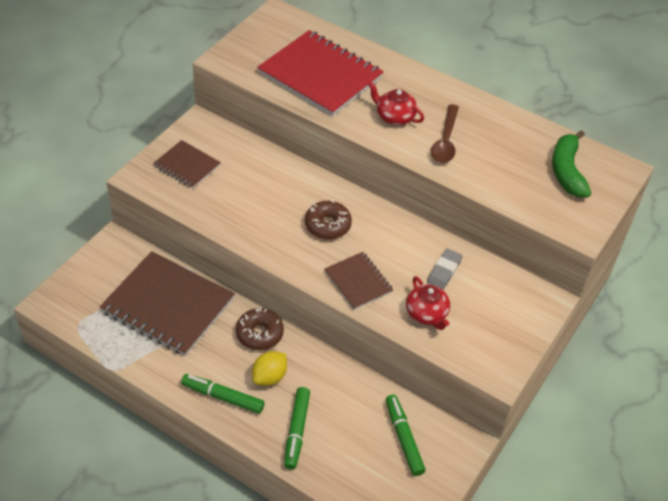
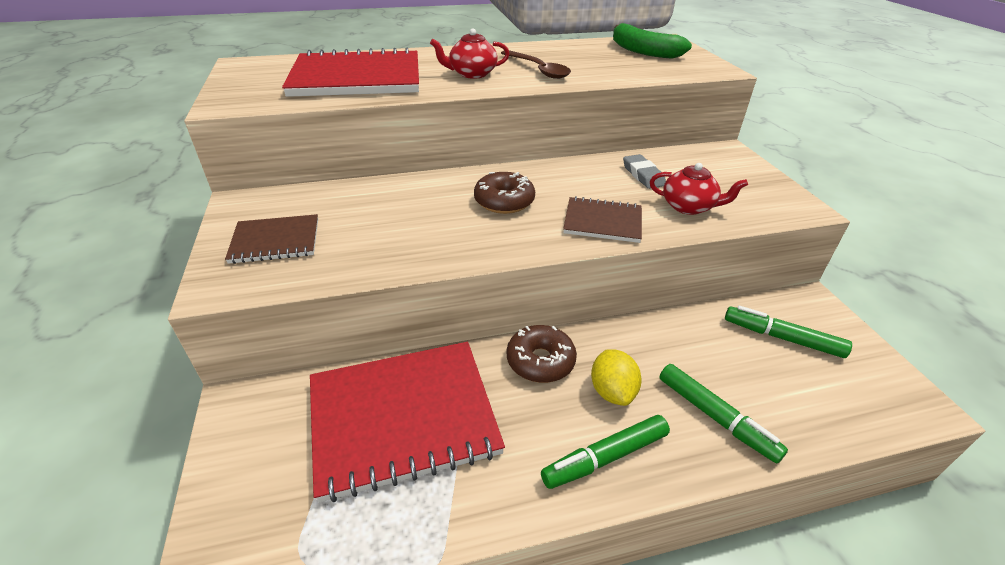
camera: 45 degrees left, 10 degrees down
brown notebook [100,251,235,356] -> red notebook [310,342,505,503]

